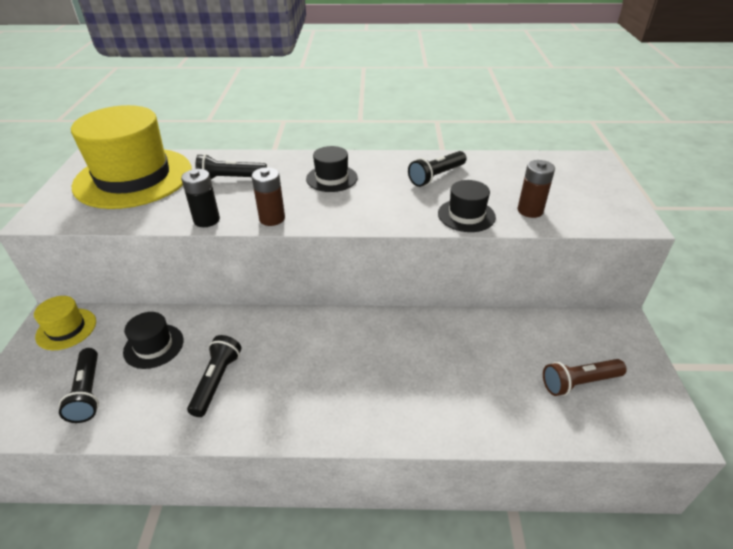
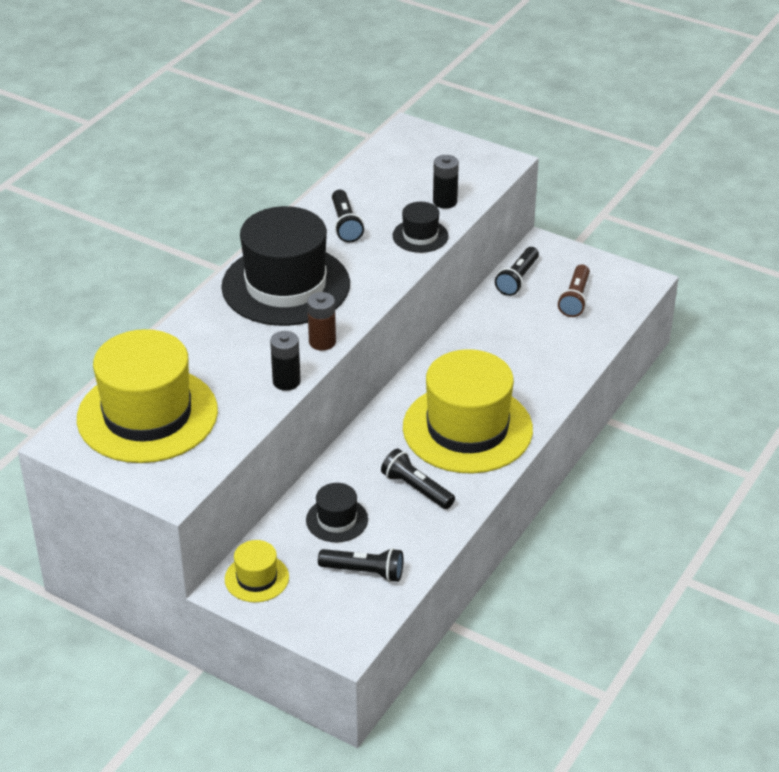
camera: 60 degrees left, 0 degrees up
black flashlight [196,154,267,179] -> black flashlight moved to [495,247,539,296]
black hat [306,146,358,192] -> black hat [221,206,350,326], size x2.22
brown battery [518,160,555,218] -> black battery [433,155,459,209]
none -> yellow hat [403,349,533,474]

